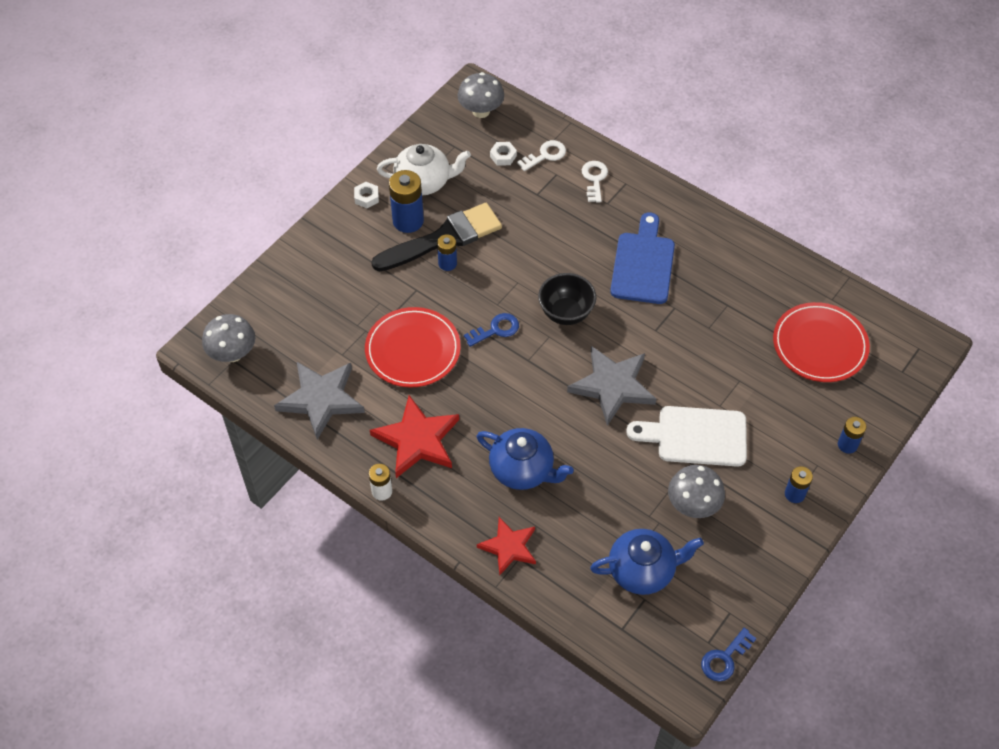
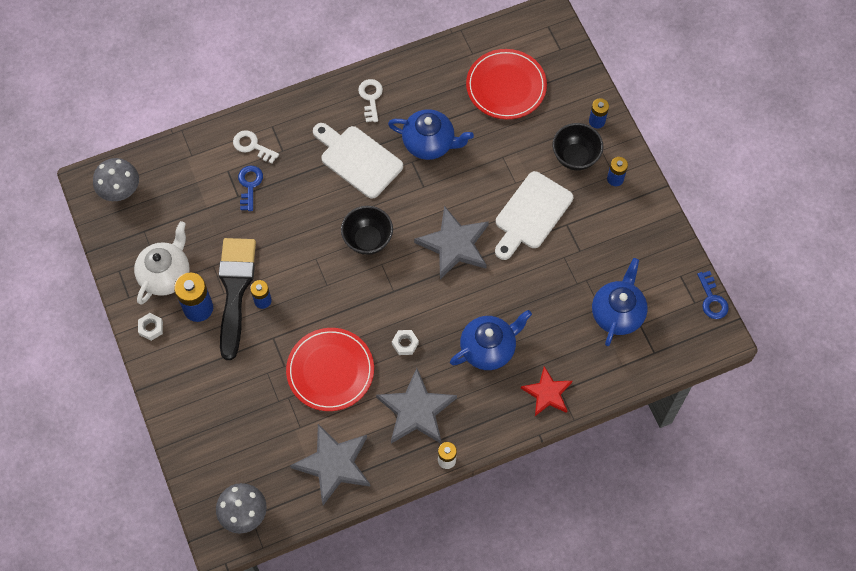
camera: 60 degrees left, 10 degrees up
red star [370,395,459,478] -> grey star [376,368,457,444]
blue key [464,313,519,347] -> blue key moved to [238,165,263,211]
white nut [490,142,517,166] -> white nut moved to [392,330,419,355]
white key [517,140,566,171] -> white key moved to [358,79,383,122]
blue cutting board [610,213,675,304] -> white cutting board [313,123,403,199]
grey mushroom [668,465,725,518] -> none
none -> blue teapot [388,109,474,160]
none -> black bowl [552,123,604,170]

